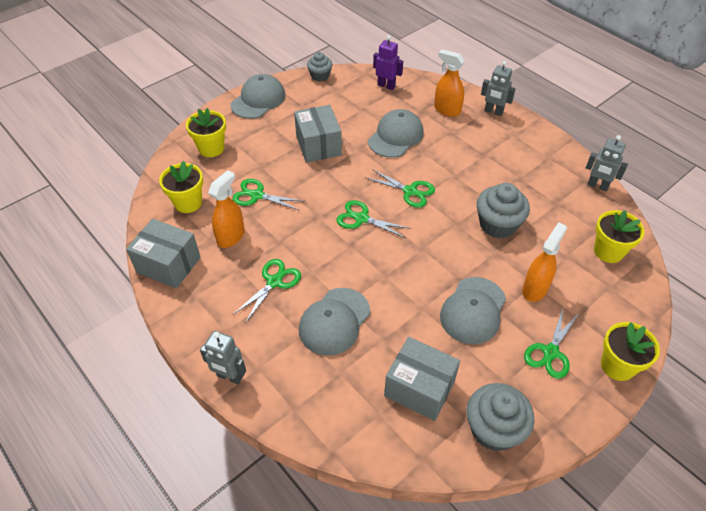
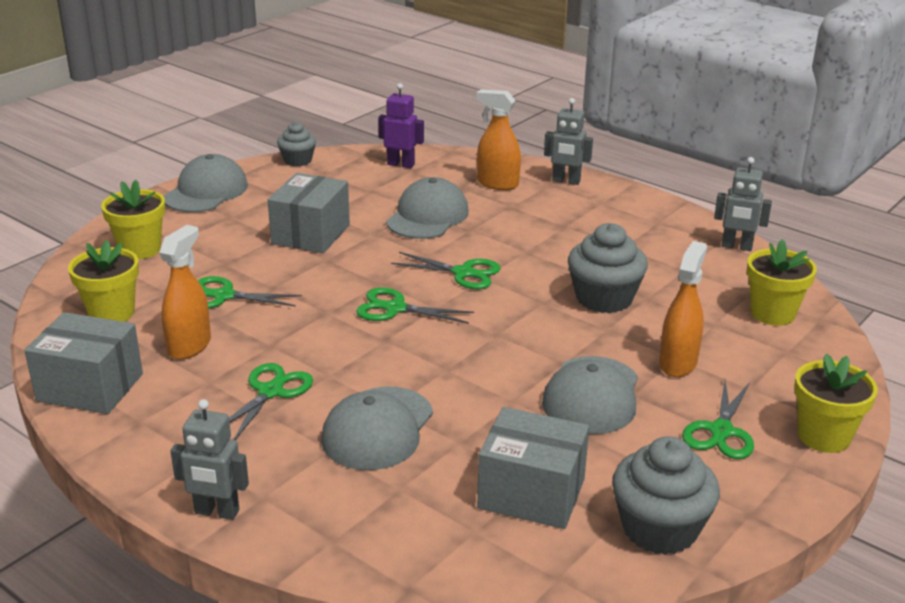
camera: 10 degrees left, 20 degrees down
grey box [294,105,342,163] -> grey box turned 45 degrees clockwise [268,173,350,253]

